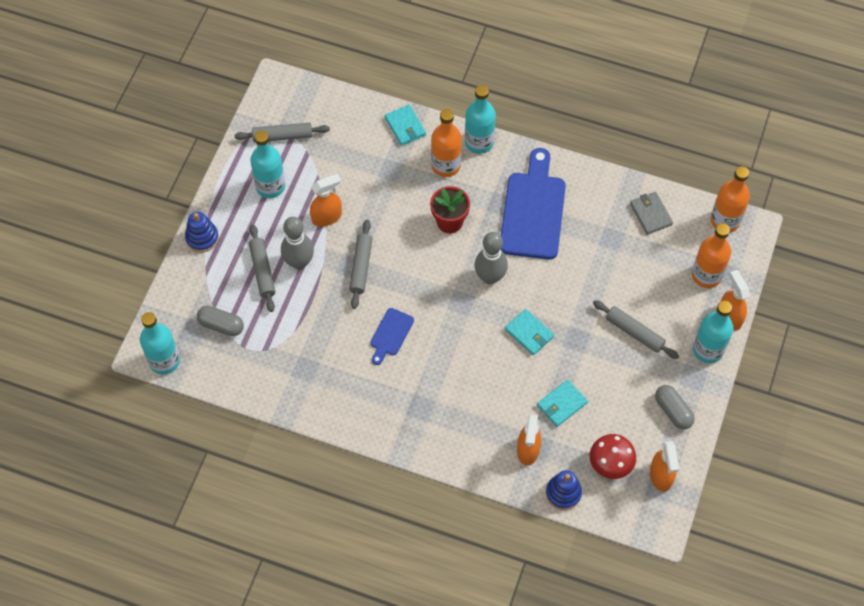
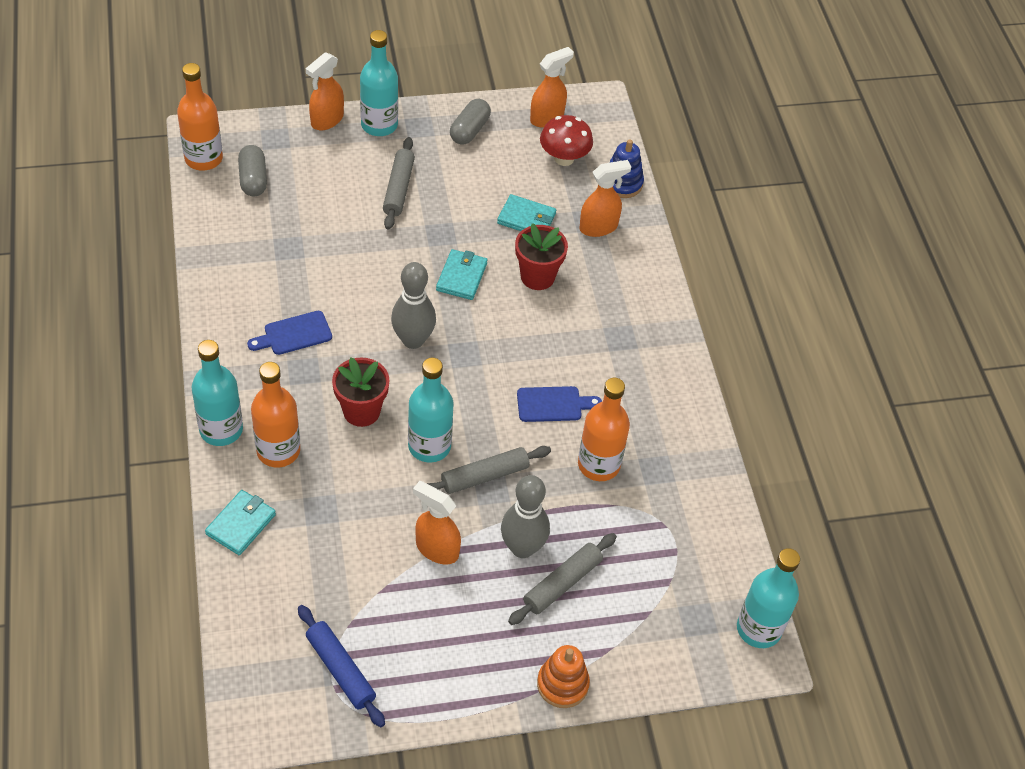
camera: 125 degrees left, 10 degrees down
blue stacking toy [185,212,219,252] -> orange stacking toy [537,645,590,708]
grey capsule [197,306,244,336] -> grey capsule moved to [238,145,267,196]
grey rolling pin [234,123,330,142] -> blue rolling pin [298,605,385,727]
turquoise bottle [250,131,285,198] -> turquoise bottle moved to [408,358,454,463]
blue cutting board [501,148,566,259] -> blue cutting board [247,311,332,355], size x0.49
grey wallet [630,192,673,235] -> none
orange bottle [692,223,731,288] -> orange bottle moved to [578,378,630,481]
none -> red flower pot [515,223,568,290]

